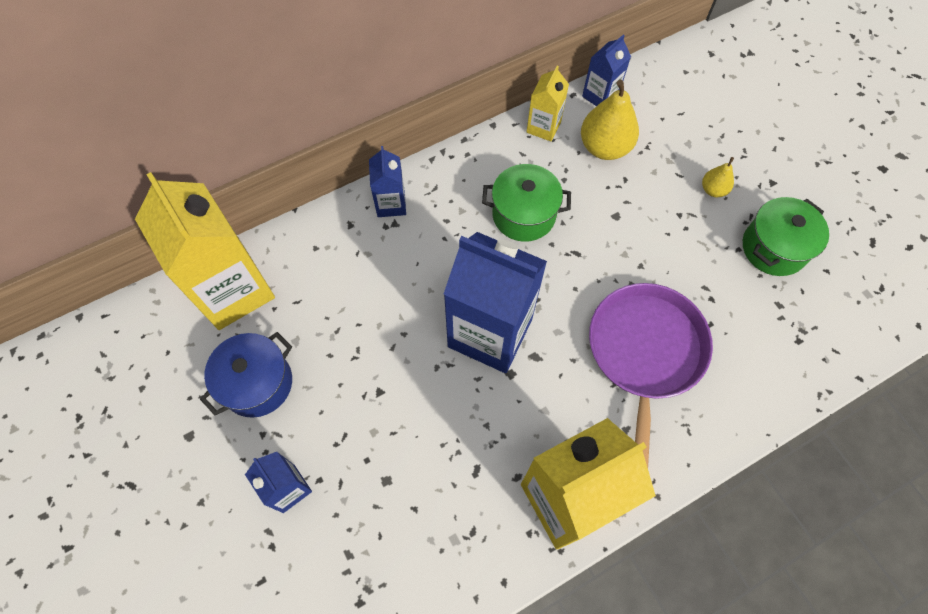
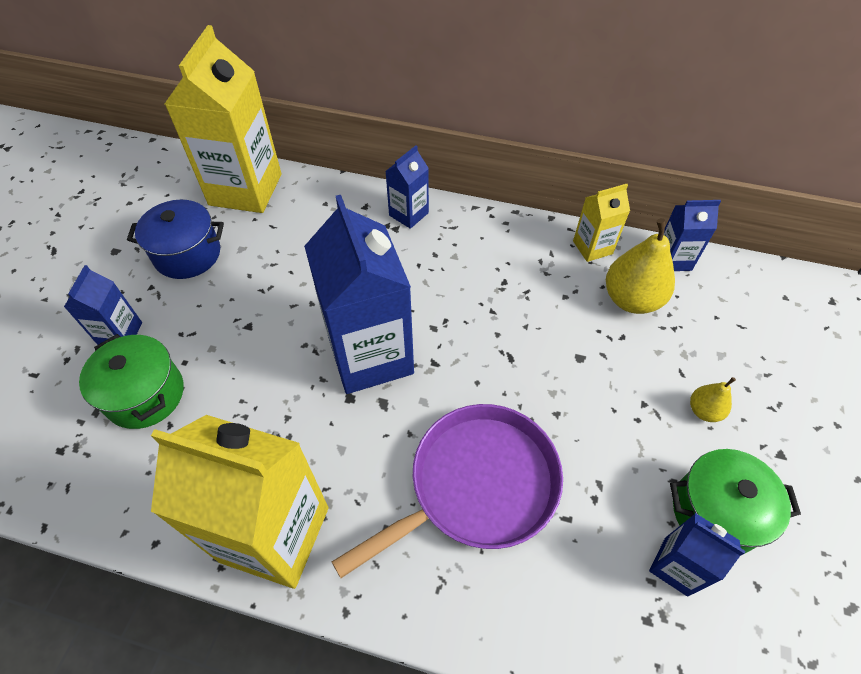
camera: 45 degrees right, 10 degrees down
green pot [482,164,571,242] -> green pot moved to [79,334,184,429]
none -> blue carton [649,513,745,597]

